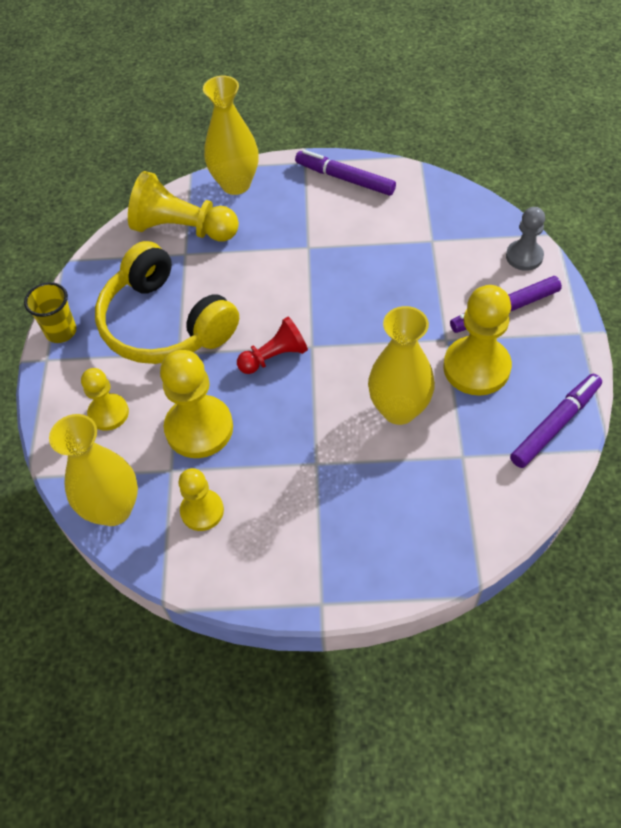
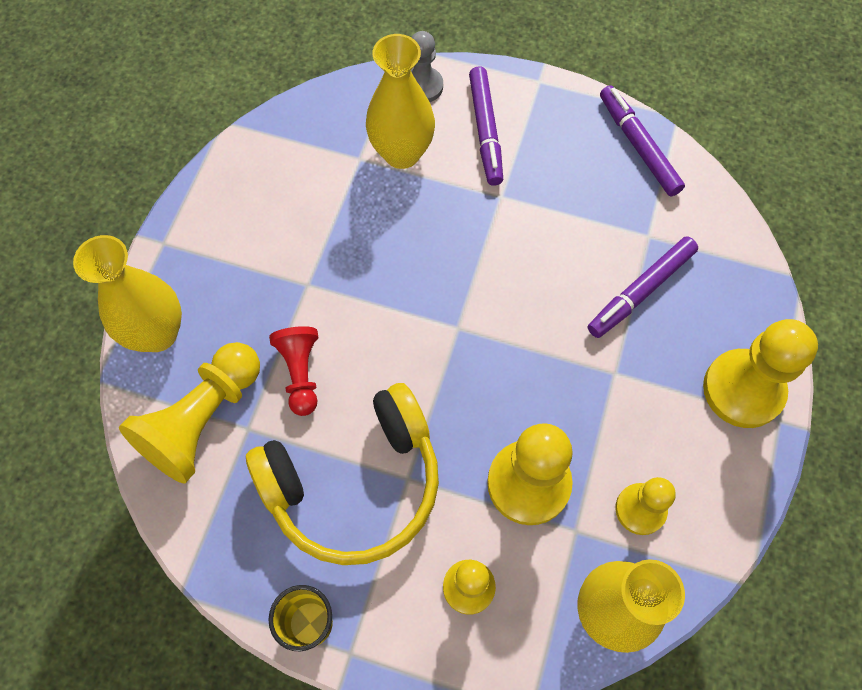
camera: 75 degrees left, 10 degrees up
red pawn [237,317,308,374] -> red pawn moved to [269,326,318,416]
purple marker [295,150,396,196] -> purple marker moved to [588,236,698,338]
yellow vase [368,306,435,425] -> yellow vase moved to [366,34,435,169]
yellow pawn [443,285,512,396] -> yellow pawn moved to [703,319,818,428]

